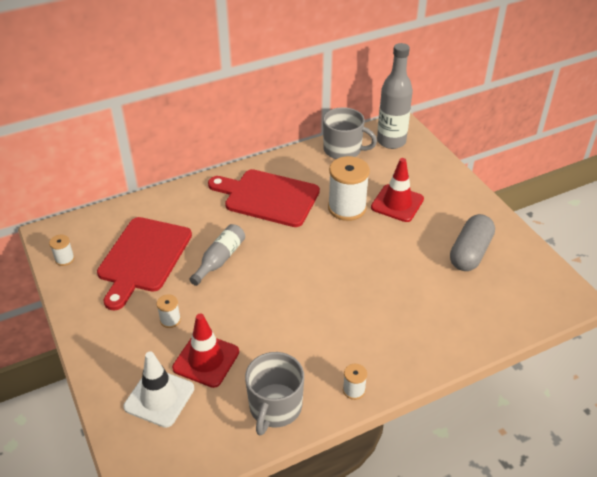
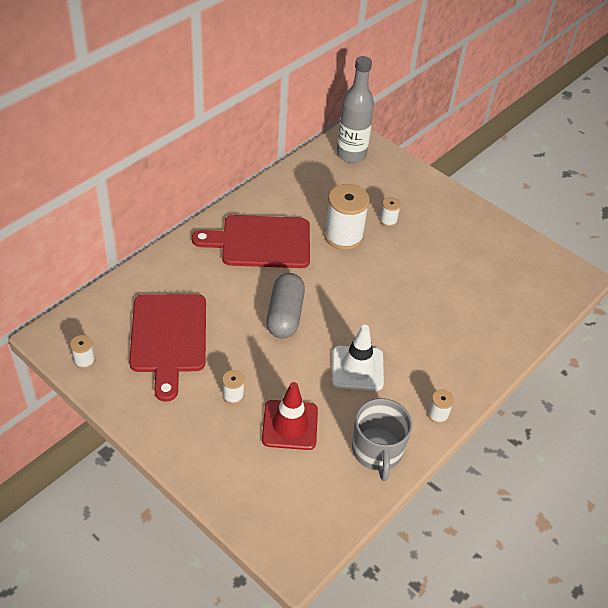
camera: 25 degrees left, 5 degrees up
white traffic cone [123,351,194,428] -> white traffic cone moved to [332,325,384,391]
grey bottle [189,224,245,286] -> none
grey mug [323,107,377,159] -> none
red traffic cone [371,158,424,222] -> white spool [380,197,401,227]
grey capsule [450,214,495,271] -> grey capsule moved to [266,273,305,339]

